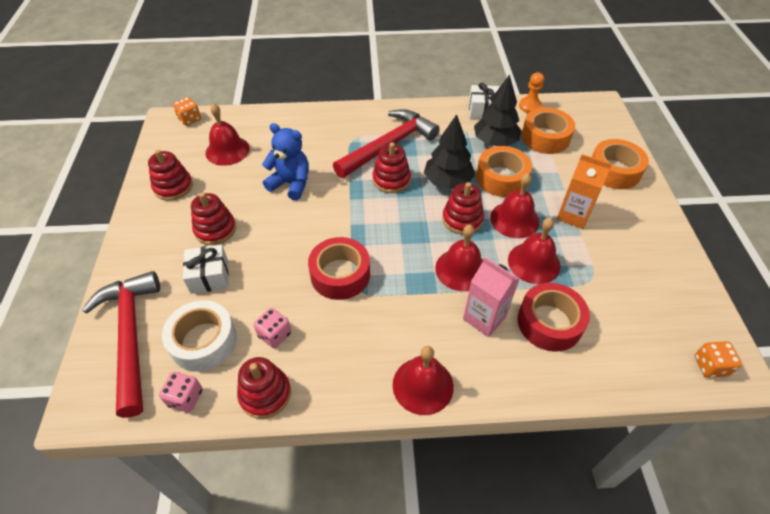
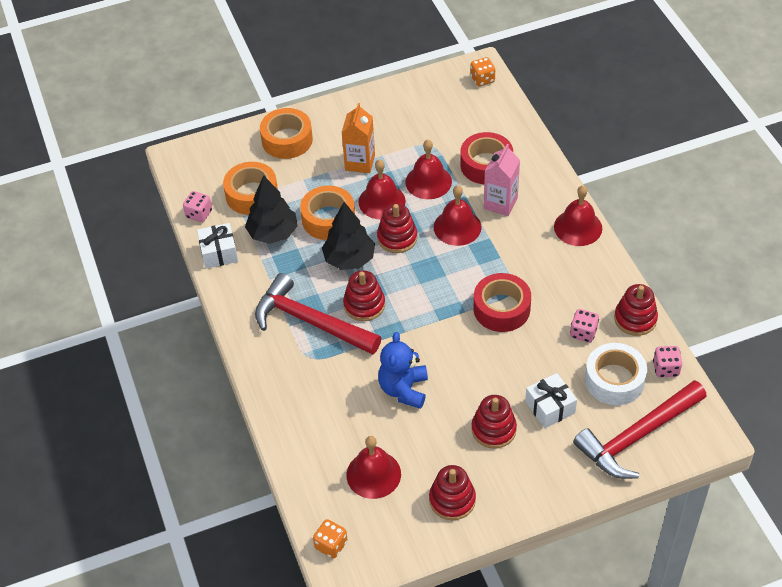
camera: 105 degrees left, 0 degrees up
orange pawn [519,72,544,113] -> pink dice [183,191,212,222]

